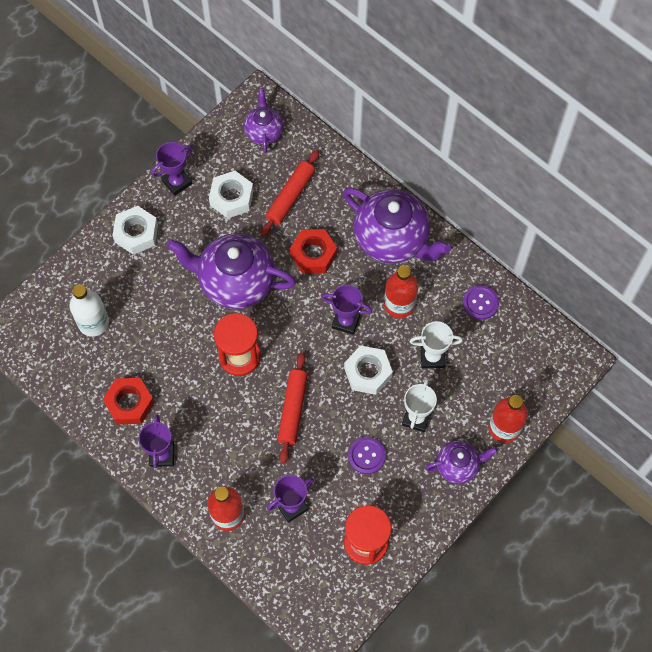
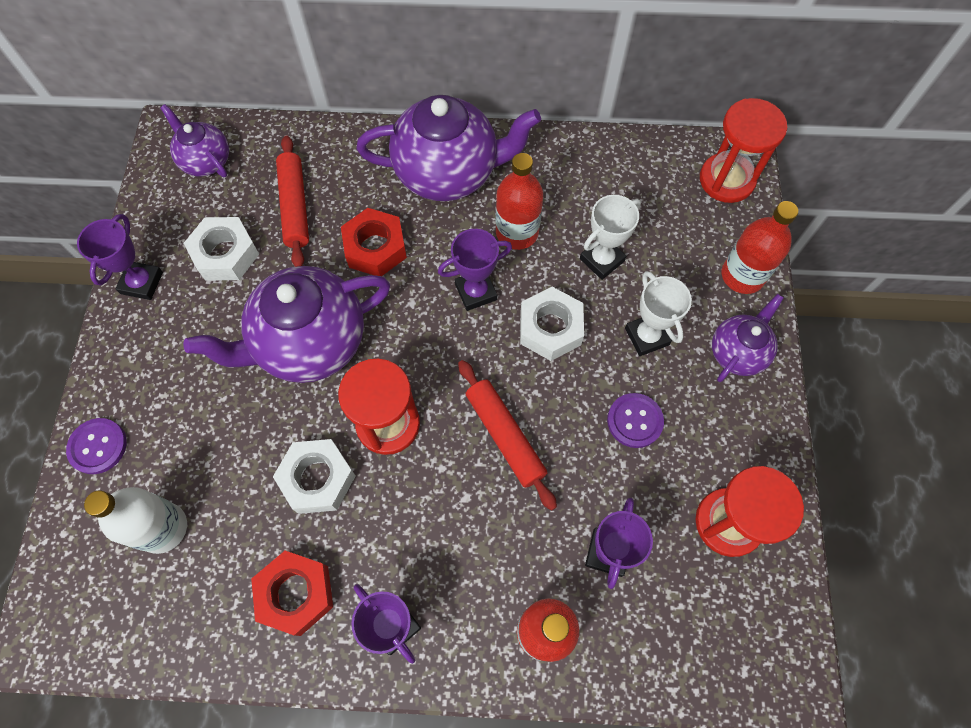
camera: 40 degrees left, 0 degrees up
white nut [113,206,158,255] -> white nut moved to [273,439,355,514]
purple button [463,285,499,320] -> purple button moved to [66,418,127,474]
none -> red hourglass [700,98,787,203]

